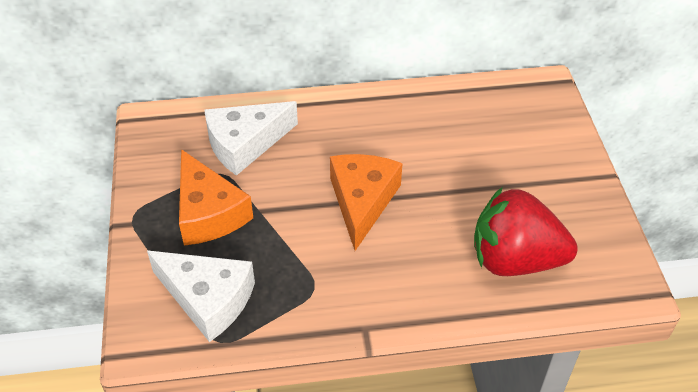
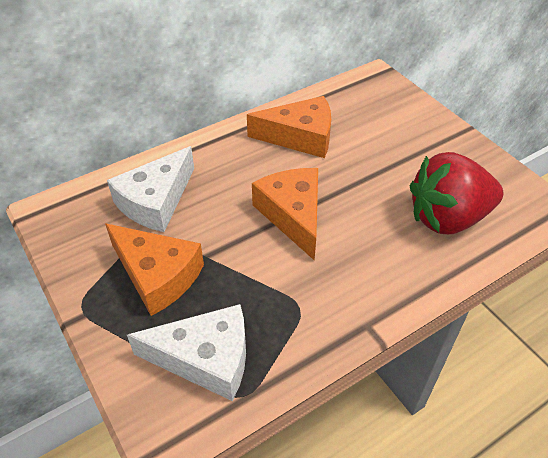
camera: 25 degrees left, 0 degrees up
none -> orange cheese [247,96,331,158]

